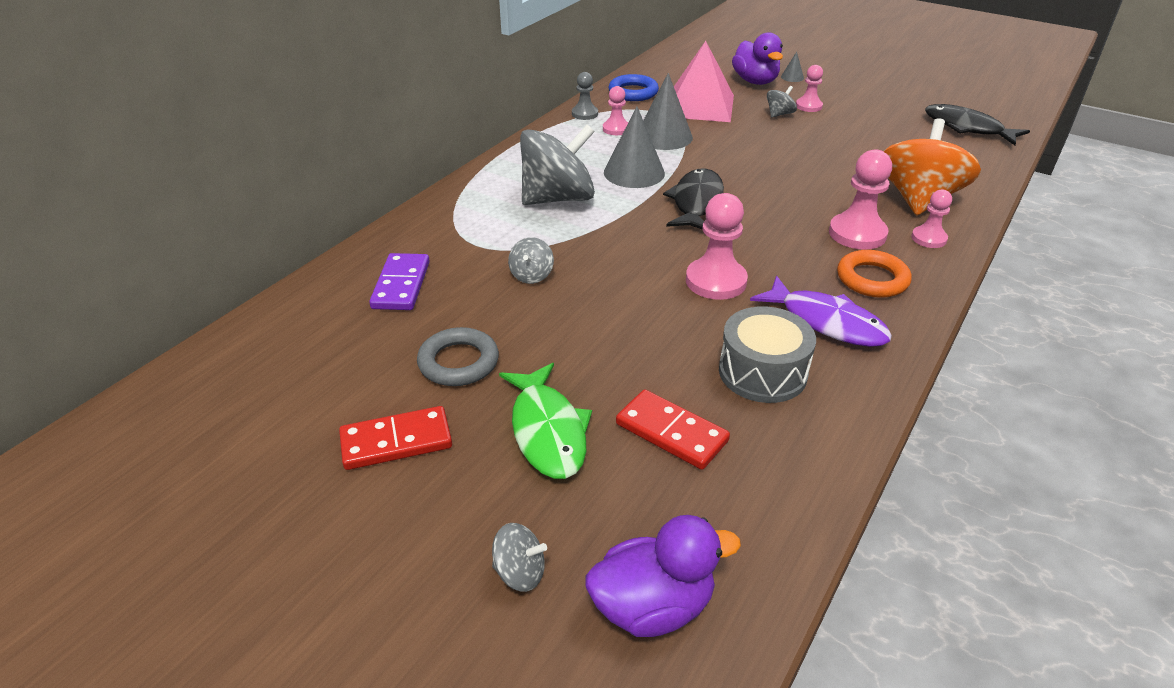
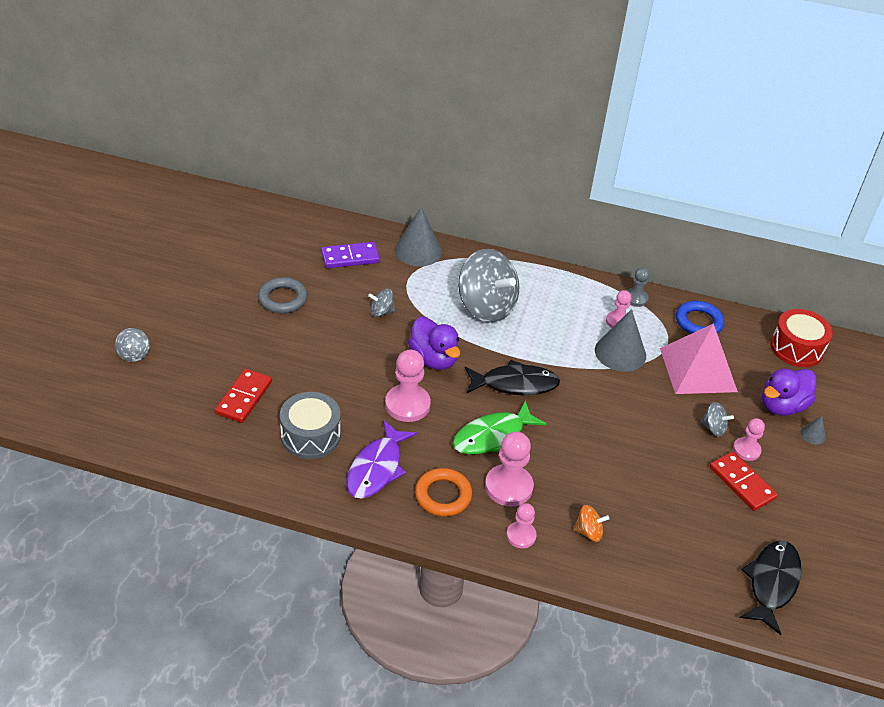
camera: 70 degrees right, 5 degrees up
red domino [339,406,452,470] -> red domino moved to [710,451,778,511]
green fish [499,363,592,479] -> green fish moved to [453,400,547,454]
purple duck [585,515,741,637] -> purple duck moved to [408,317,460,370]
grey cone [604,106,665,188] -> grey cone moved to [395,207,442,266]
orange spinning top [883,118,981,215] -> orange spinning top [573,505,610,542], size x0.43
none -> red drum [770,309,833,367]

